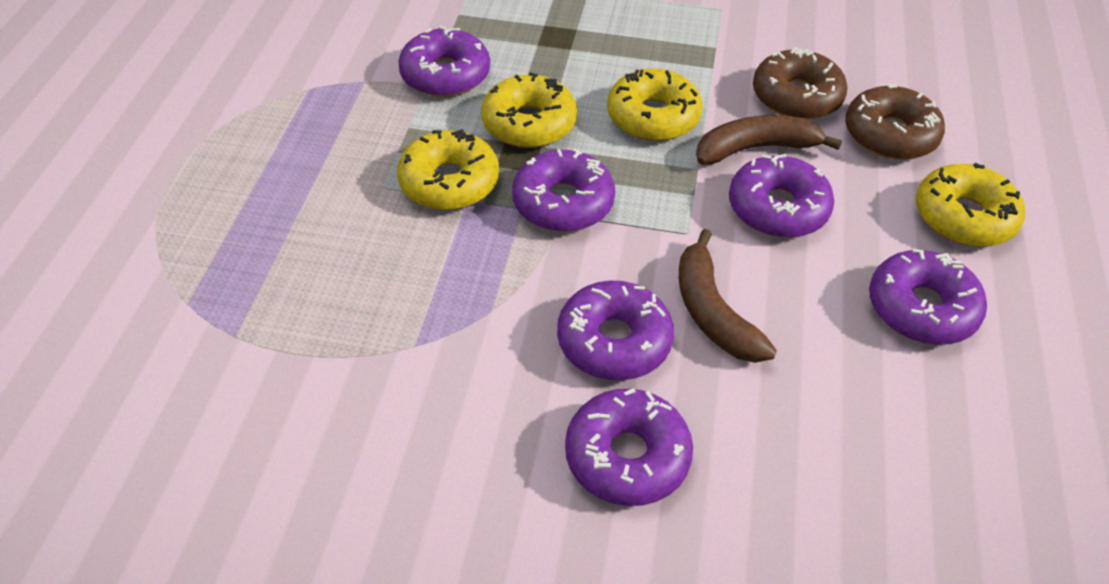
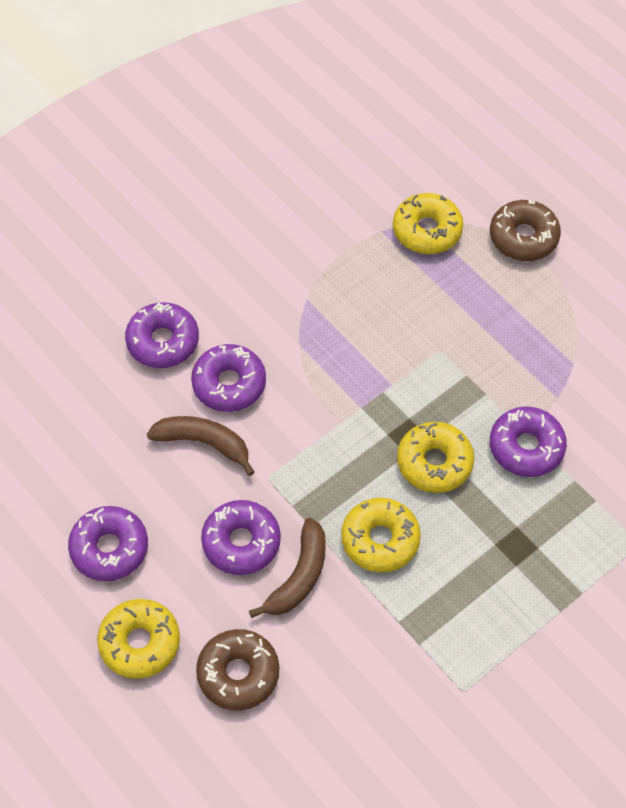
camera: 130 degrees right, 10 degrees up
yellow donut [397,129,499,210] -> yellow donut moved to [393,193,463,254]
purple donut [512,149,615,232] -> none
brown donut [753,47,848,120] -> brown donut moved to [490,199,561,261]

